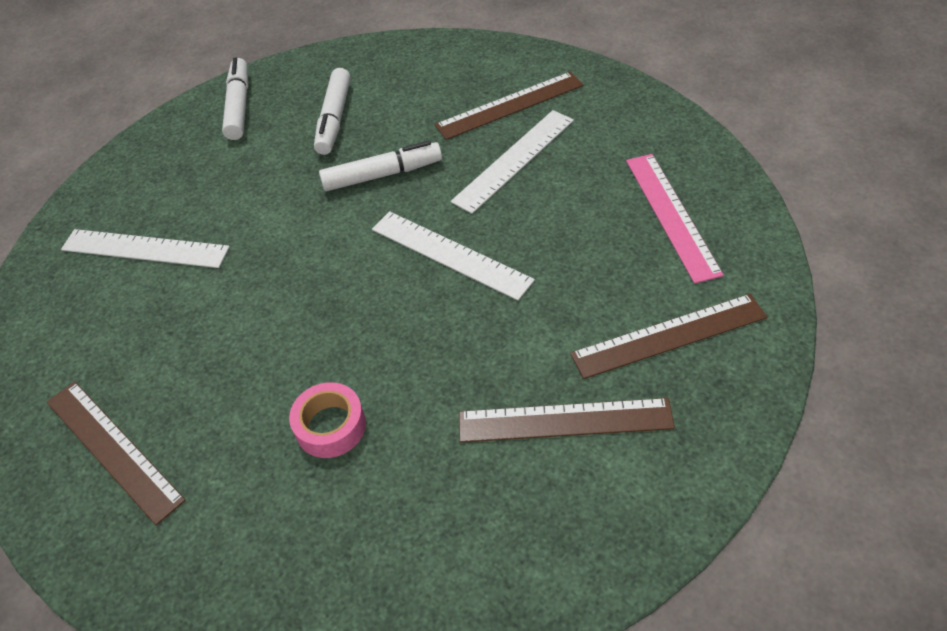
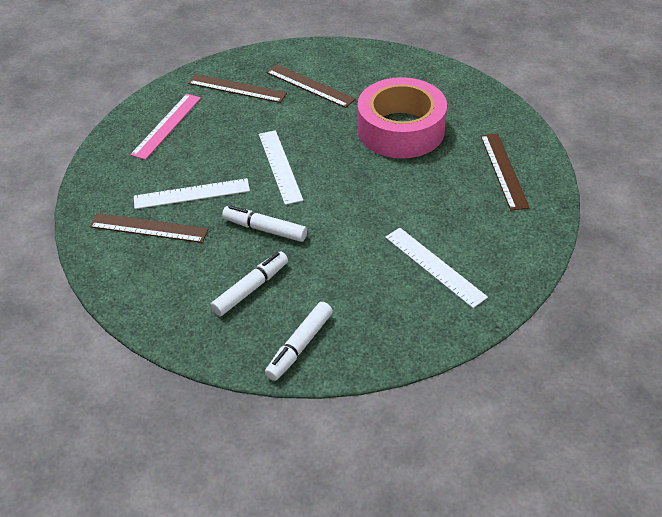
camera: 145 degrees left, 5 degrees down
pink tape [289,382,366,458] -> pink tape [358,77,447,159], size x2.38

